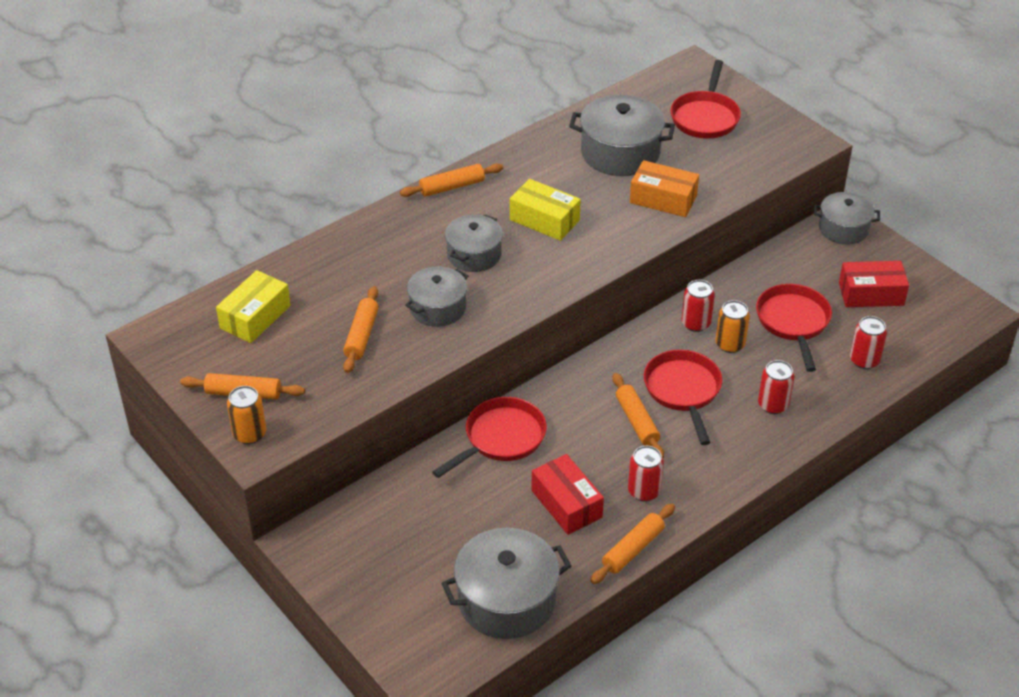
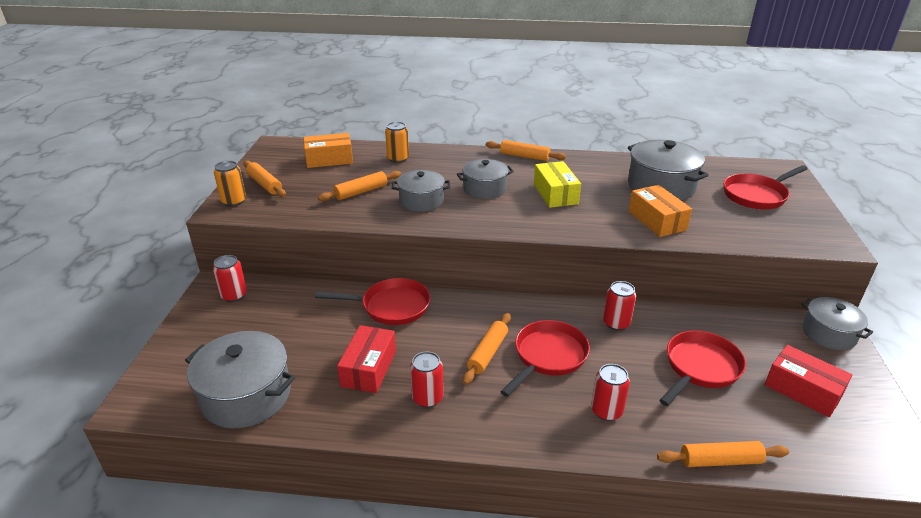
camera: 45 degrees right, 10 degrees down
yellow box [216,270,291,343] -> orange box [304,133,353,168]
orange rolling pin [590,504,675,584] -> orange rolling pin moved to [657,441,789,467]
orange can [716,300,750,353] -> orange can moved to [385,122,409,163]
red can [850,316,887,369] -> red can moved to [213,255,247,302]

